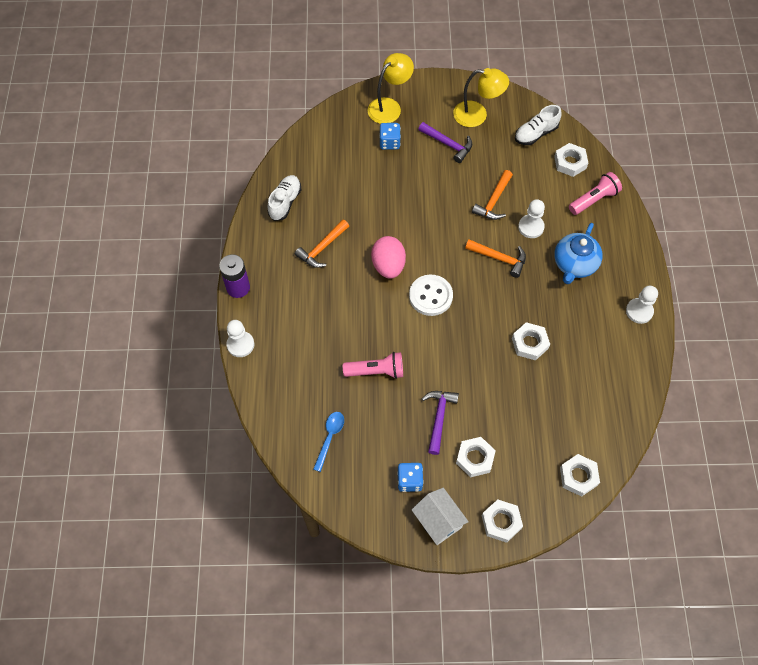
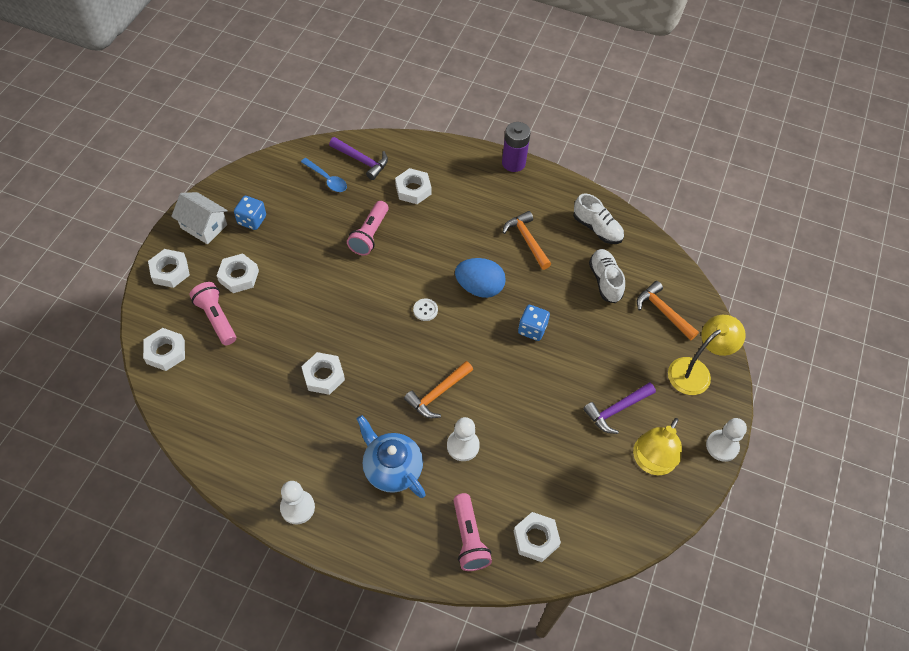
camera: 110 degrees right, 5 degrees down
white pawn [226,320,254,357] -> white pawn moved to [706,418,747,462]
yellow lamp [367,53,414,124] -> yellow lamp turned 105 degrees counterclockwise [668,315,746,395]
pink egg [371,236,406,279] -> blue egg [455,258,506,298]
blue dice [379,123,401,150] -> blue dice moved to [518,305,550,341]
white button [409,275,453,316] -> white button [413,298,438,321], size x0.50
white house [411,488,469,545] -> white house turned 45 degrees clockwise [171,192,228,244]
purple hammer [422,391,459,455] -> purple hammer moved to [329,137,388,180]
orange hammer [472,170,513,220] -> orange hammer moved to [637,281,699,340]
white shoe [515,105,561,145] -> white shoe moved to [589,249,625,303]
none -> pink flashlight [189,282,236,345]
none -> white nut [395,168,432,204]

